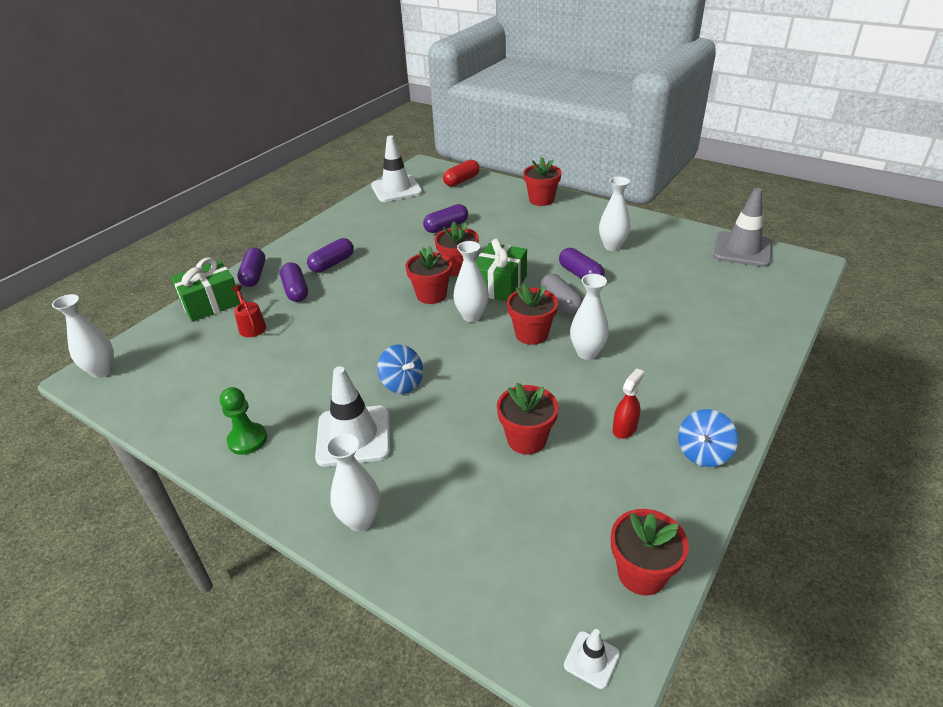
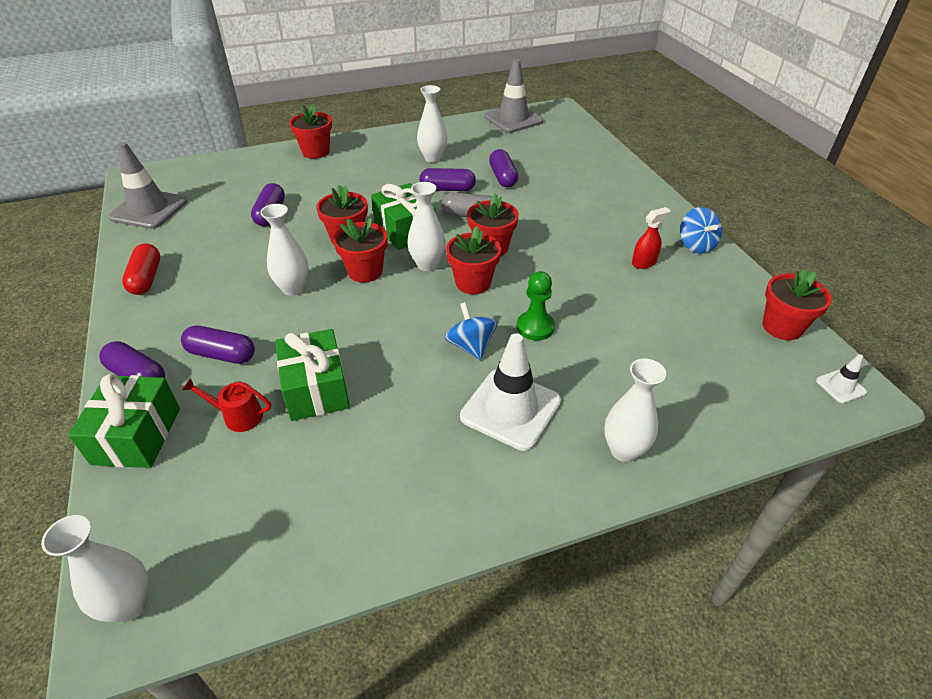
camera: 55 degrees left, 5 degrees up
green pawn [220,387,267,455] -> green pawn moved to [517,271,555,340]
purple capsule [307,238,354,273] -> purple capsule moved to [489,149,518,187]
white traffic cone [371,135,422,202] -> grey traffic cone [108,142,187,229]
blue spinning top [378,344,423,394] -> blue spinning top turned 105 degrees counterclockwise [445,302,498,360]
red capsule [443,160,480,187] -> red capsule moved to [122,243,160,295]
red flower pot [497,382,559,455] -> red flower pot moved to [446,226,501,294]
white vase [570,274,609,360] -> white vase moved to [260,204,309,296]
red spray bottle [613,369,644,439] -> red spray bottle turned 75 degrees clockwise [632,207,670,269]
none -> green gift [275,329,350,421]

